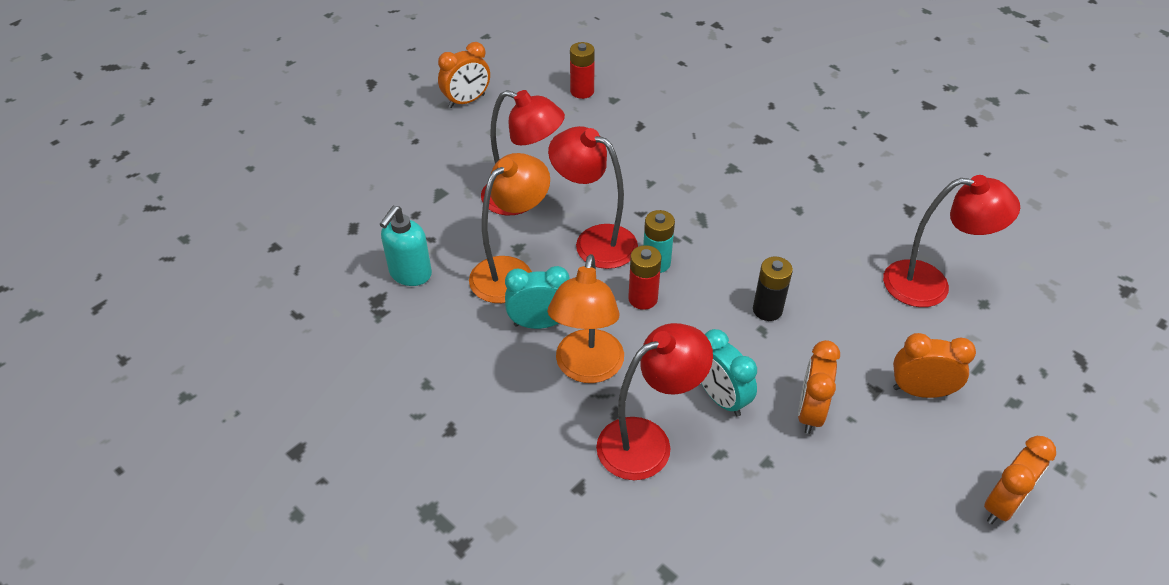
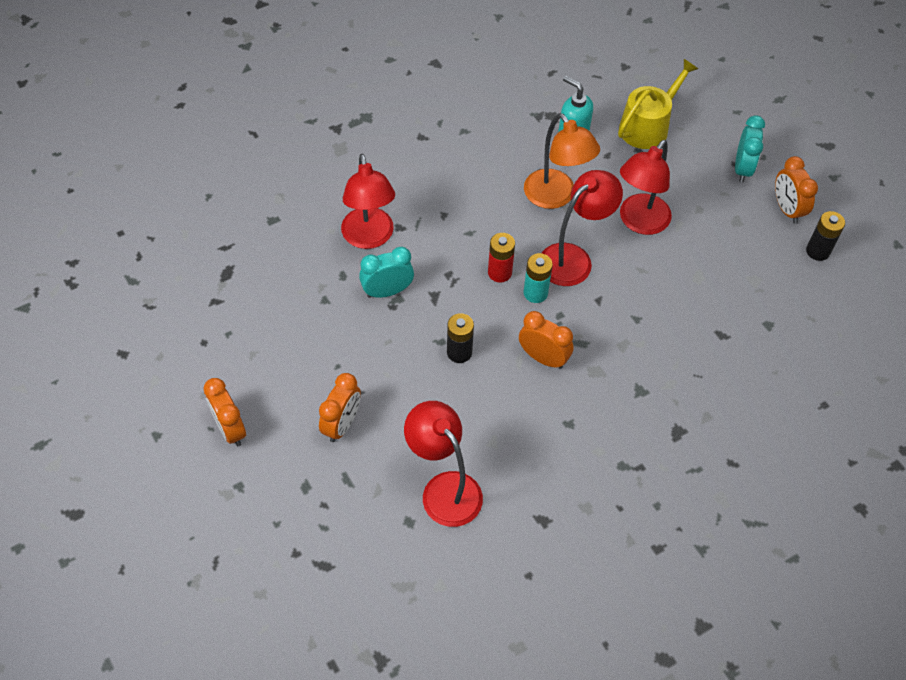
camera: 105 degrees right, 10 degrees up
turquoise clock [505,266,570,329] -> turquoise clock moved to [735,115,765,183]
orange lamp [548,254,624,383] -> none
red battery [570,42,595,99] -> none
orange clock [798,340,840,434] -> orange clock moved to [519,311,574,369]
red lamp [883,175,1020,307] -> red lamp turned 120 degrees clockwise [404,401,483,527]
none -> yellow watering can [618,59,698,149]
none -> black battery [806,211,845,261]

